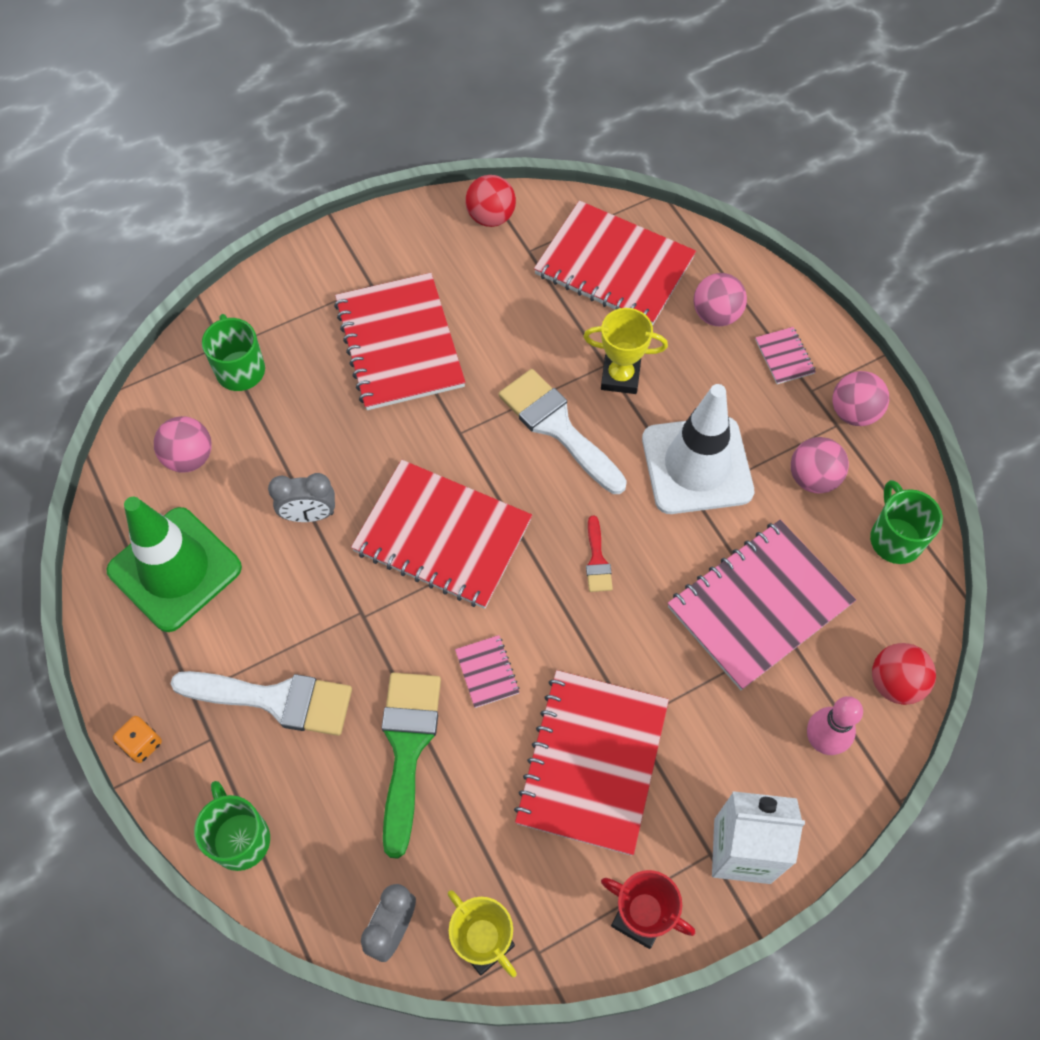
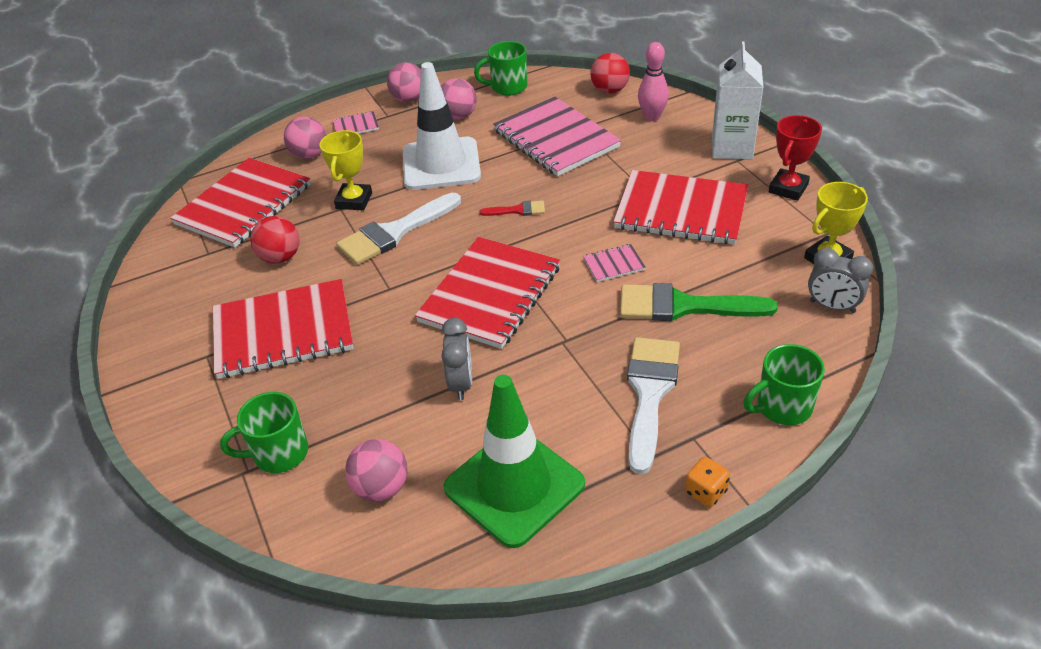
camera: 85 degrees left, 20 degrees down
red ball [465,175,516,227] -> red ball moved to [250,216,299,264]

